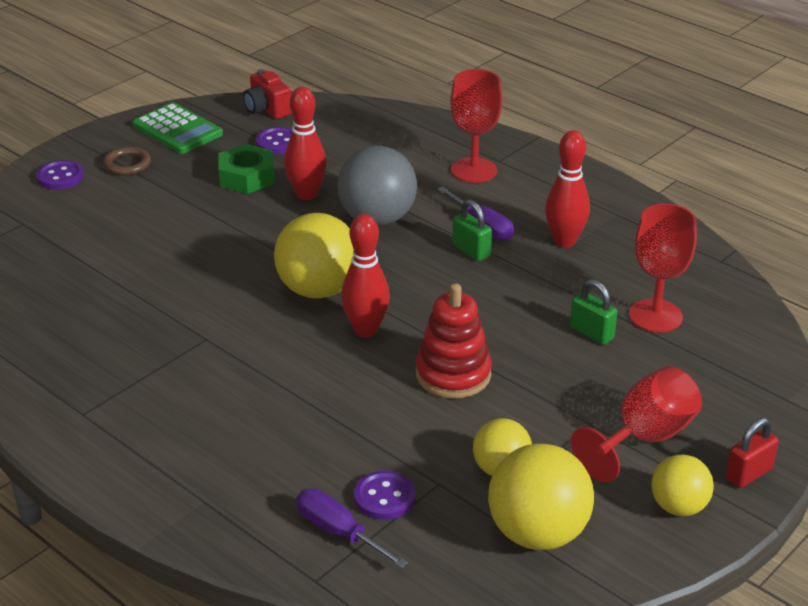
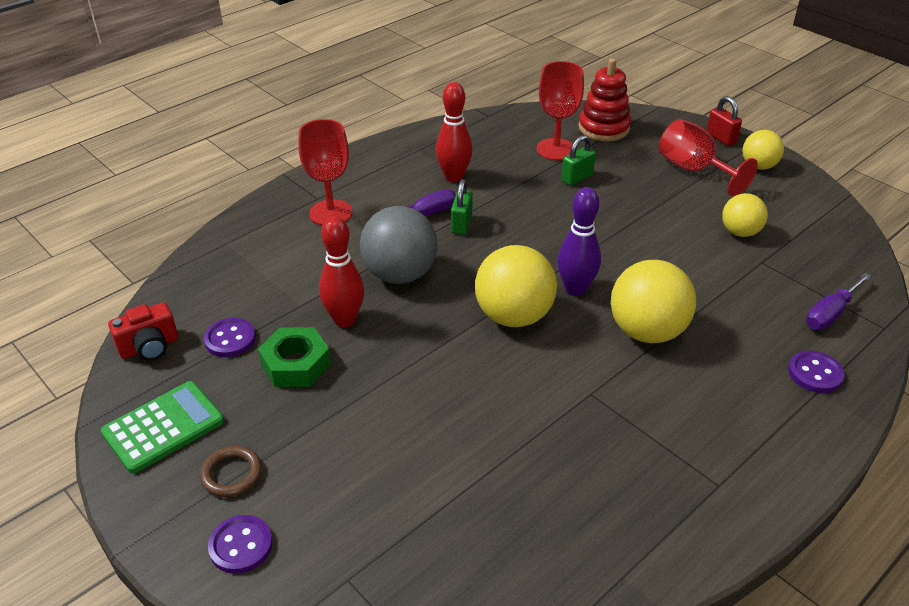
camera: 85 degrees left, 5 degrees up
red bowling pin [341,214,390,337] -> purple bowling pin [557,187,601,296]
purple button [354,471,416,520] -> purple button moved to [788,351,845,393]
red stacking toy [416,283,492,398] -> red stacking toy moved to [578,58,631,141]
green padlock [452,200,492,261] -> green padlock turned 45 degrees counterclockwise [451,179,473,235]
yellow ball [488,444,594,550] -> yellow ball moved to [611,260,696,343]

